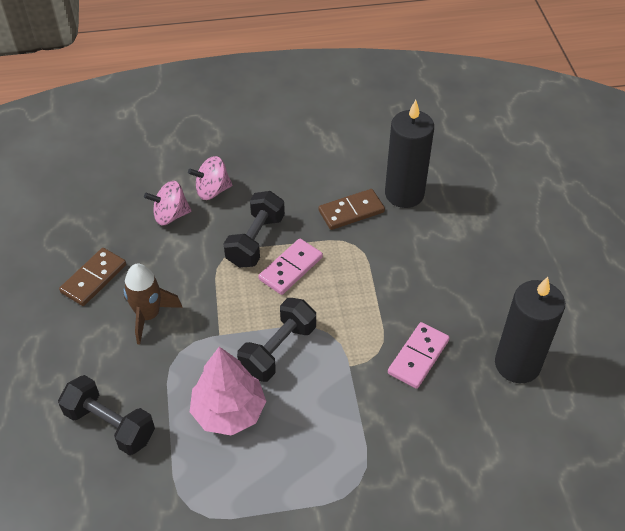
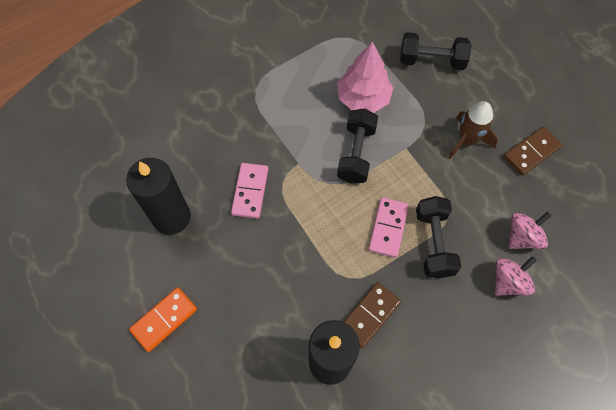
camera: 155 degrees right, 15 degrees up
brown domino [59,248,126,306] -> brown domino turned 45 degrees clockwise [503,127,562,176]
none -> orange domino [129,287,197,352]

